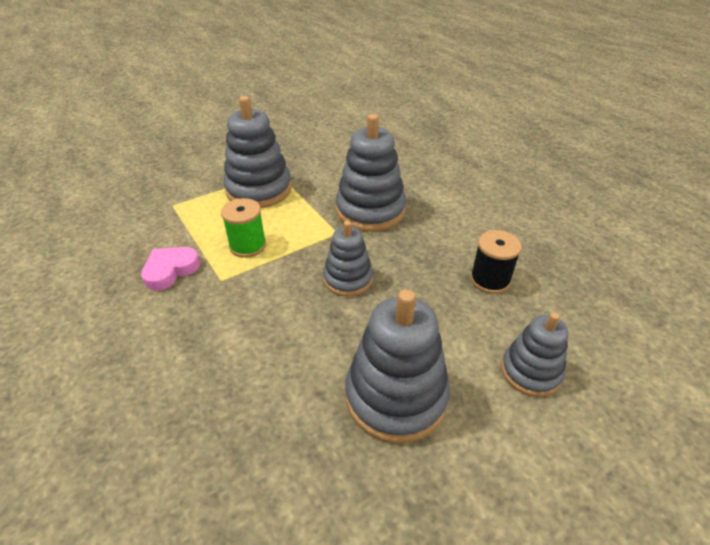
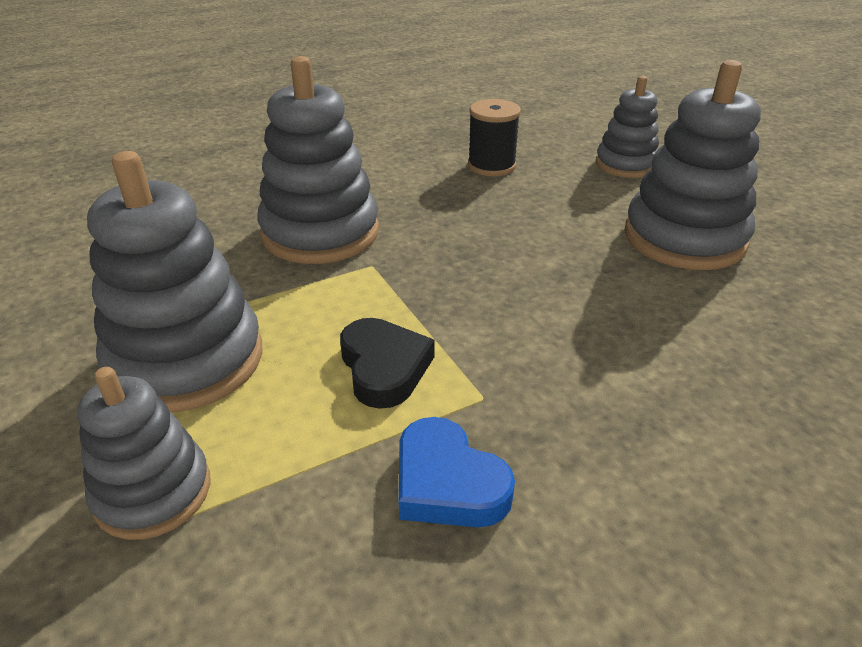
camera: 85 degrees left, 5 degrees down
pink heart [141,247,200,291] -> blue heart [399,417,515,528]
green spool [221,198,266,258] -> black heart [340,318,435,409]
grey stacking toy [323,221,373,297] -> grey stacking toy moved to [78,367,211,540]

